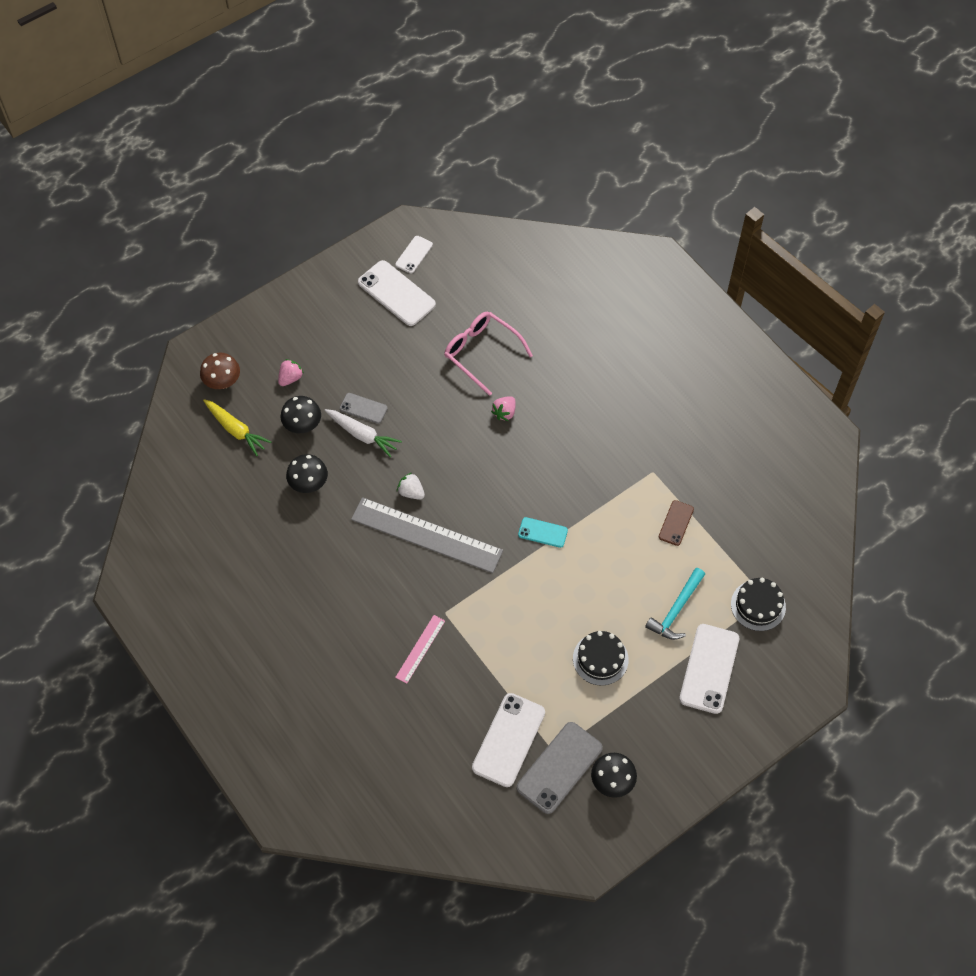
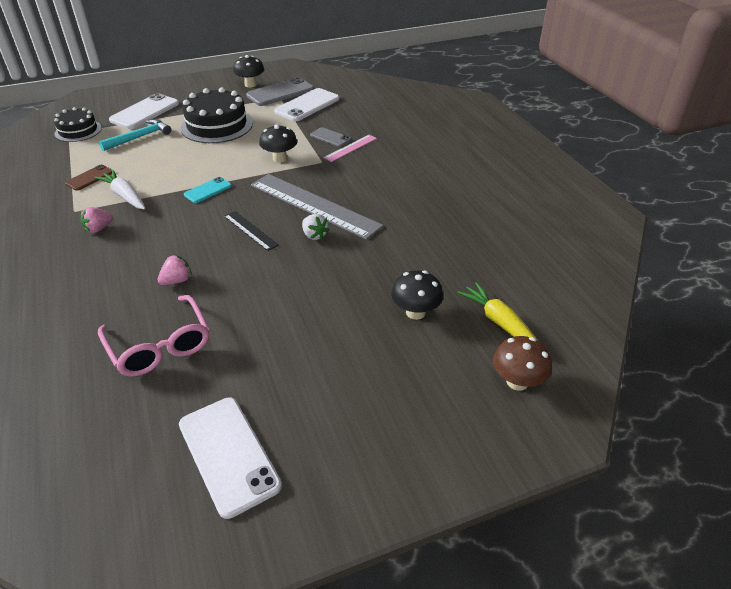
camera: 165 degrees left, 20 degrees down
pink strawberry [278,359,304,386] -> pink strawberry moved to [81,207,114,233]
black mushroom [286,454,328,493] -> black mushroom moved to [259,124,297,163]
white carrot [324,409,402,457] -> white carrot moved to [94,170,145,210]
grey phone [340,393,388,424] -> grey phone moved to [310,127,351,147]
white phone [395,236,433,273] -> none
turquoise phone [518,517,568,548] -> turquoise phone turned 75 degrees counterclockwise [184,177,232,203]
black cake [573,631,629,686] -> black cake [180,87,253,143], size x1.63
none -> black ruler [224,211,279,251]

